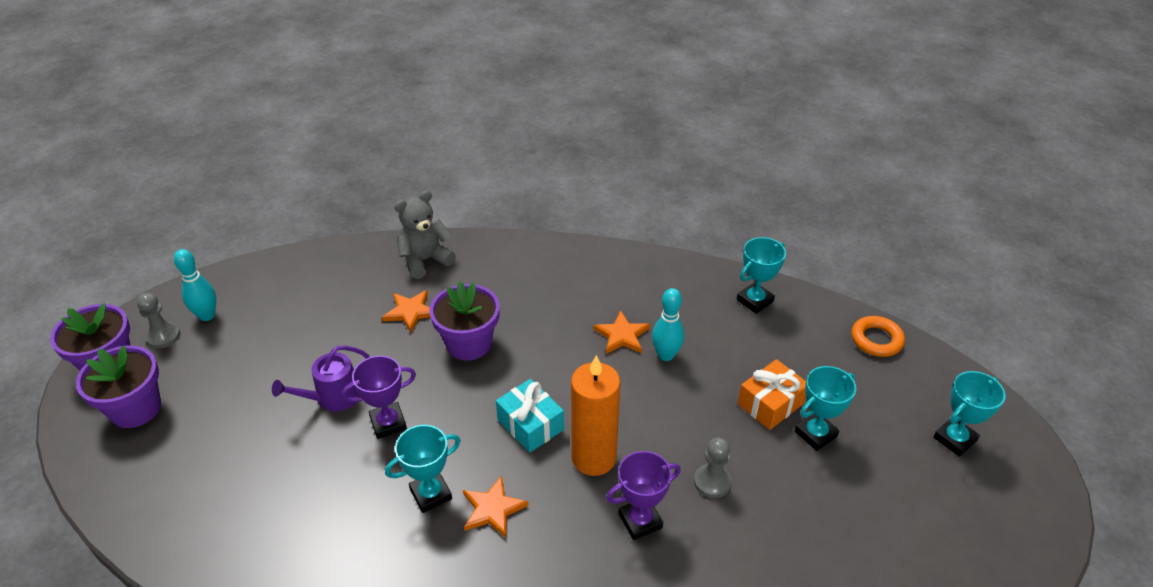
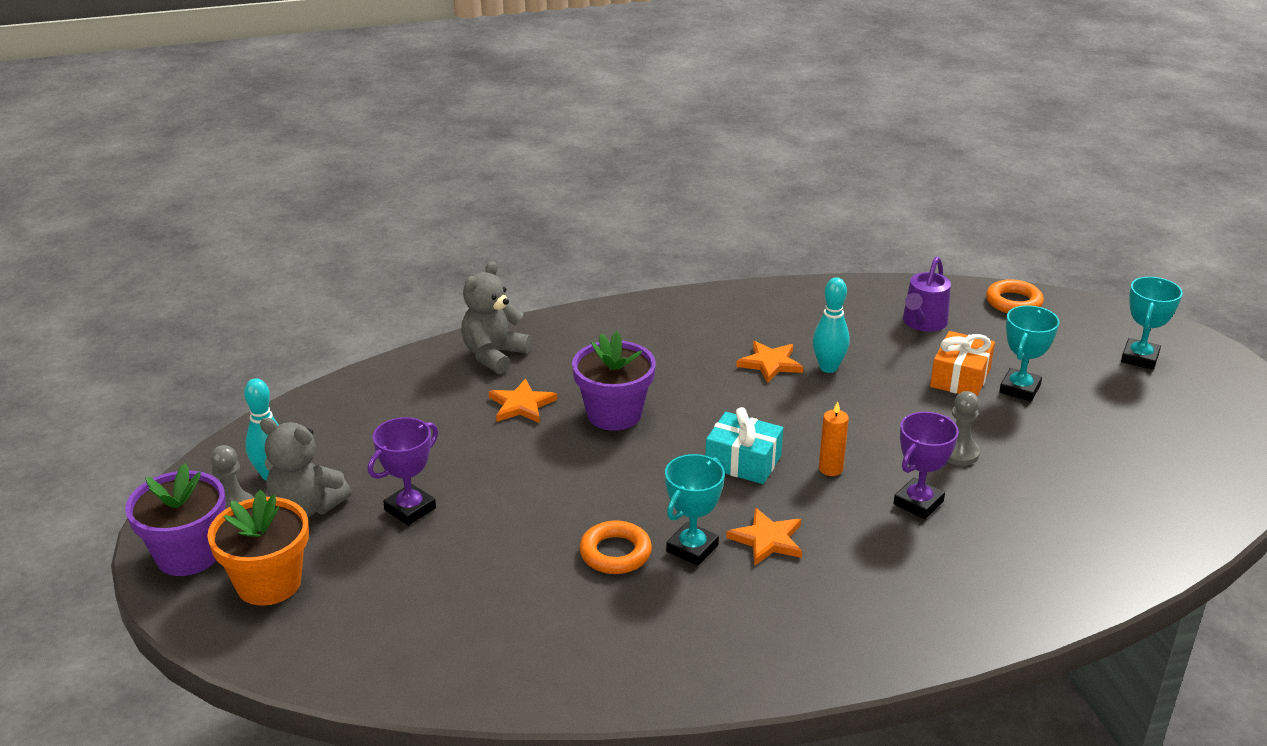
camera: 25 degrees left, 10 degrees down
purple flower pot [76,345,161,428] -> orange flower pot [207,489,309,606]
purple watering can [272,346,370,411] -> purple watering can moved to [903,256,951,332]
purple trophy [342,356,416,439] -> purple trophy moved to [368,417,438,526]
orange candle [571,355,620,476] -> orange candle [819,401,849,476], size x0.48
turquoise trophy [737,237,786,314] -> none
none -> grey teddy bear [260,418,351,517]
none -> orange ring [579,520,652,574]

